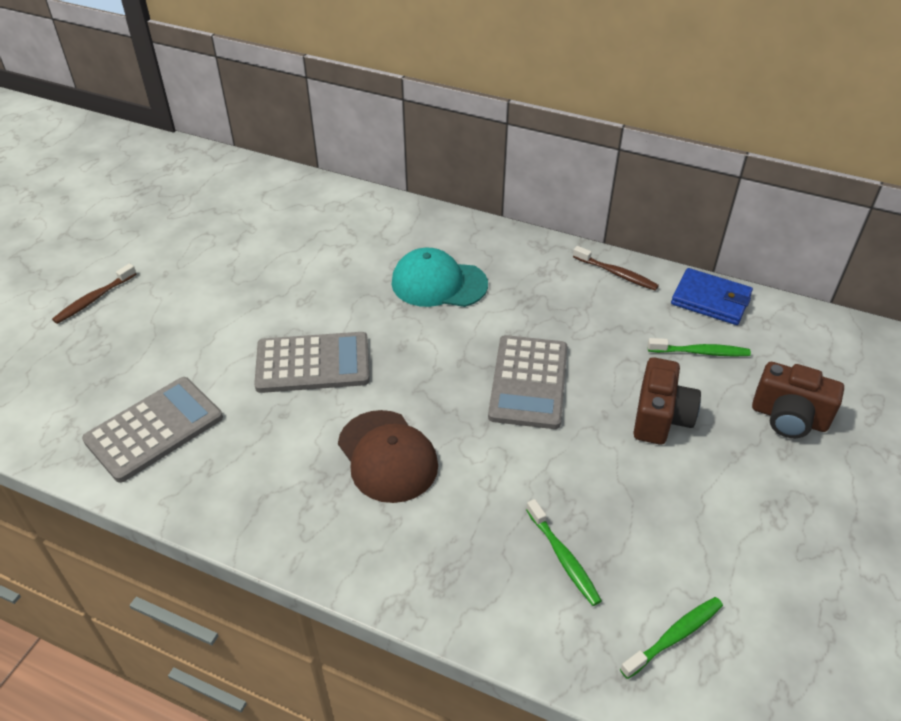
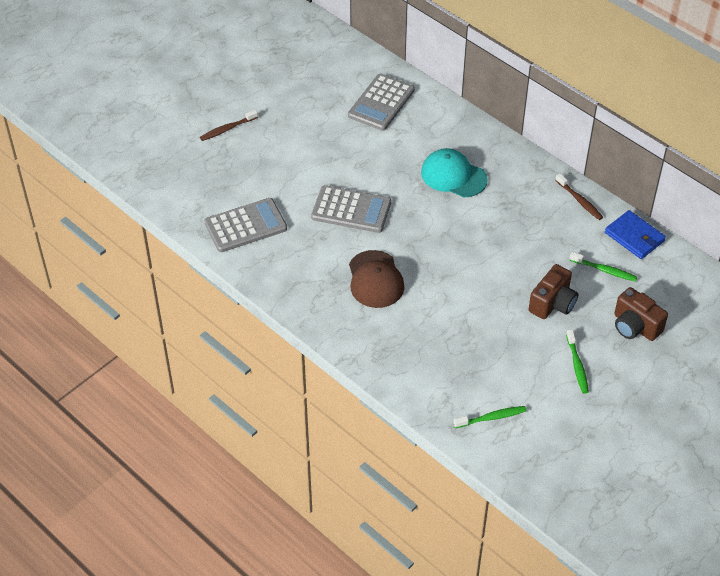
camera: 20 degrees right, 5 degrees up
grey calculator [488,335,567,429] -> grey calculator moved to [348,74,415,131]
green toothbrush [526,499,602,606] -> green toothbrush moved to [566,329,589,394]

